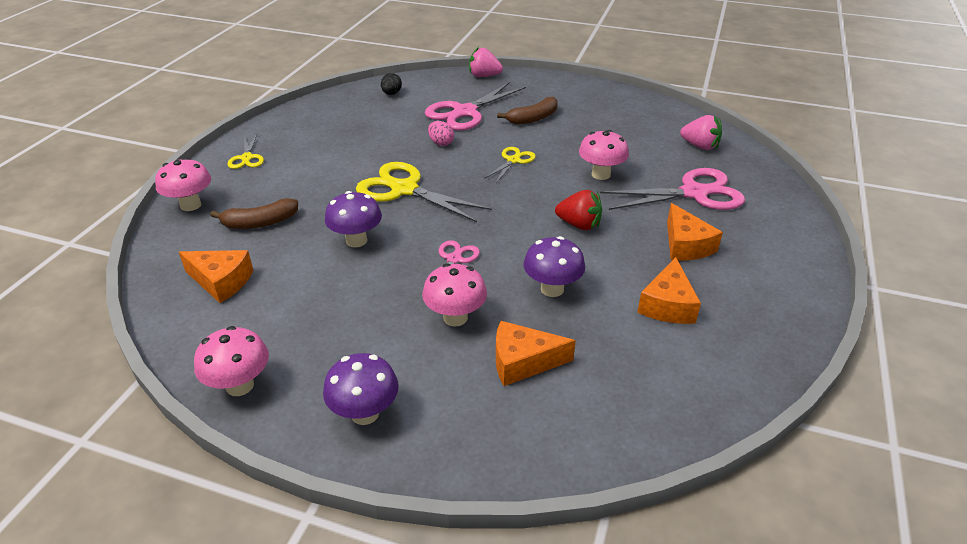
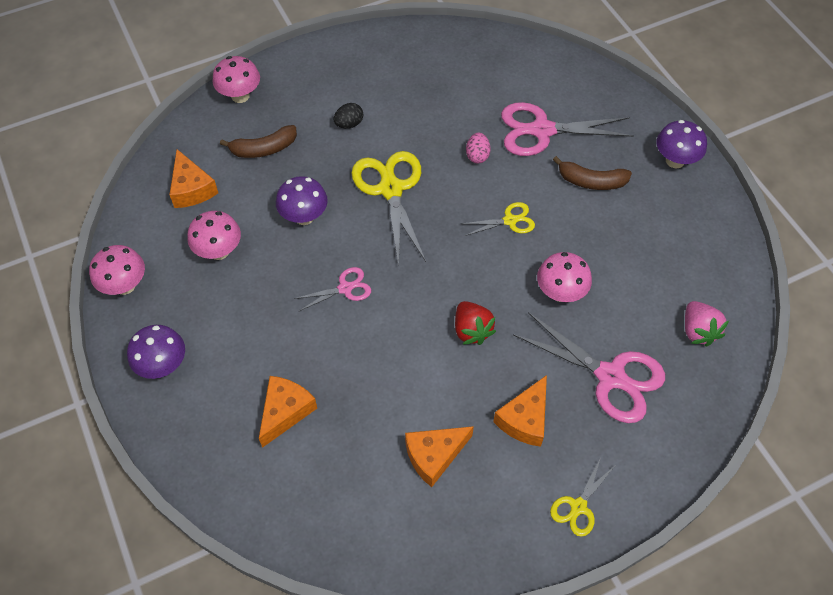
camera: 45 degrees right, 20 degrees up
brown banana [210,198,298,229] -> brown banana turned 45 degrees counterclockwise [220,125,297,158]
yellow scissors [227,134,264,169] -> yellow scissors moved to [550,457,615,537]
black egg [381,73,402,95] -> black egg moved to [334,103,363,128]
pink mushroom [422,263,487,327] -> pink mushroom moved to [187,211,241,260]
pink strawberry [469,47,503,77] -> none
orange cheese [496,321,576,386] -> orange cheese turned 75 degrees clockwise [259,376,317,448]
purple mushroom [523,236,585,297] -> purple mushroom moved to [657,120,707,168]

